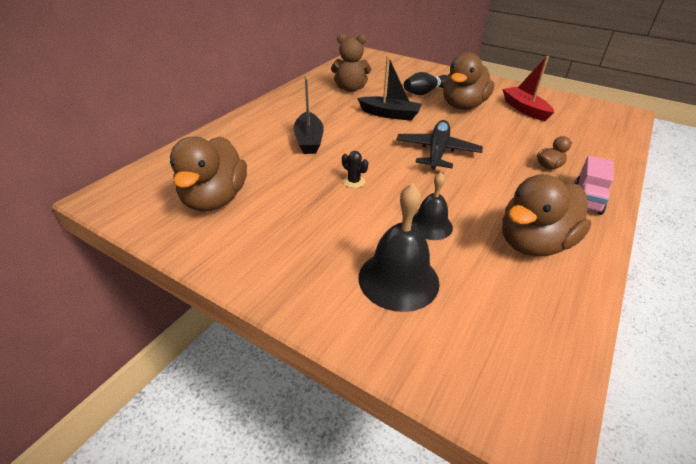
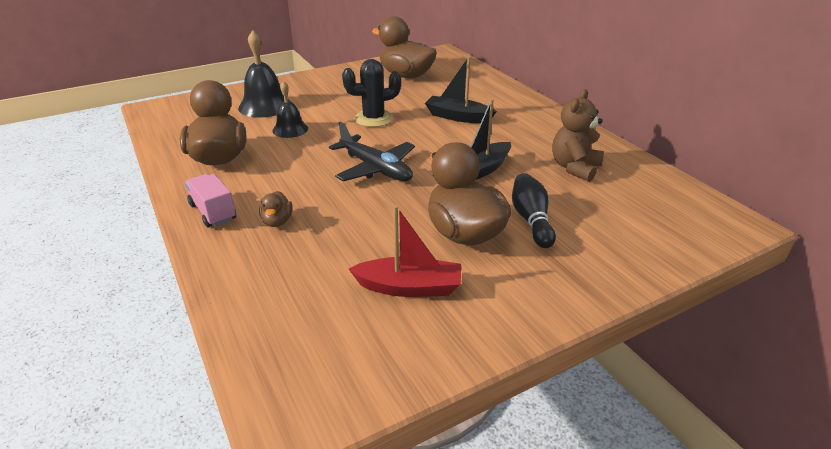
camera: 120 degrees right, 5 degrees down
black cactus [342,151,368,188] -> black cactus [342,59,401,127], size x1.99

